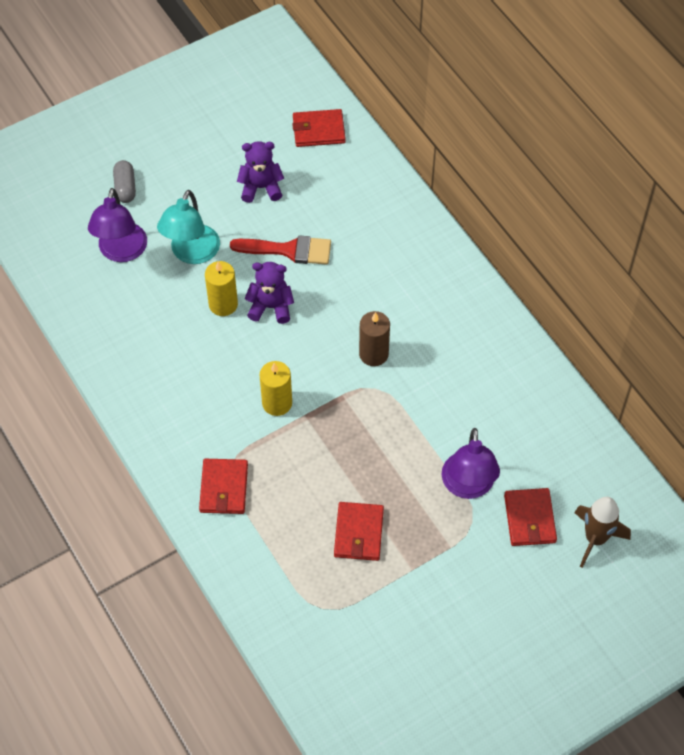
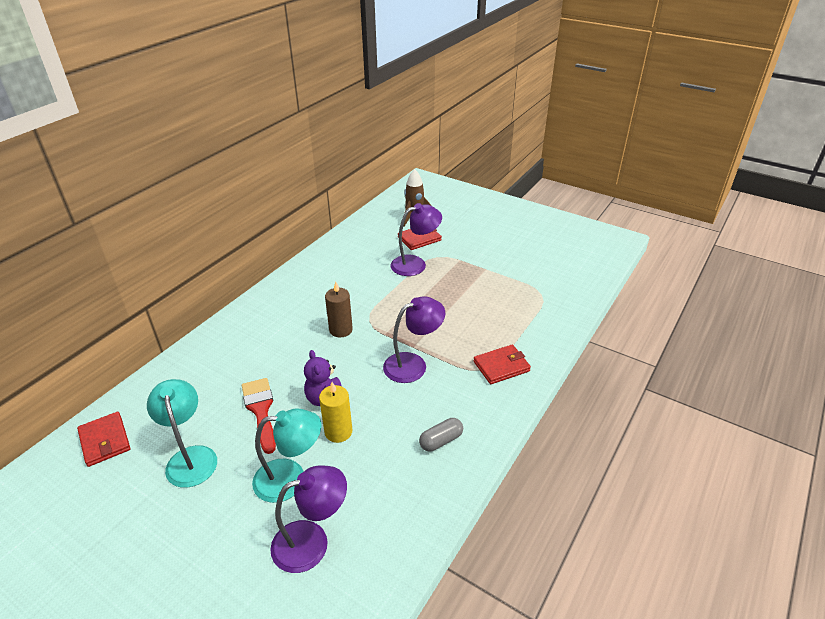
camera: 115 degrees left, 20 degrees down
grey capsule [113,160,136,203] -> grey capsule moved to [419,418,463,451]
purple teddy bear [237,141,284,203] -> turquoise lamp [147,379,217,488]
yellow candle [260,361,292,416] -> purple lamp [383,296,445,383]
red wallet [334,502,384,561] -> none

